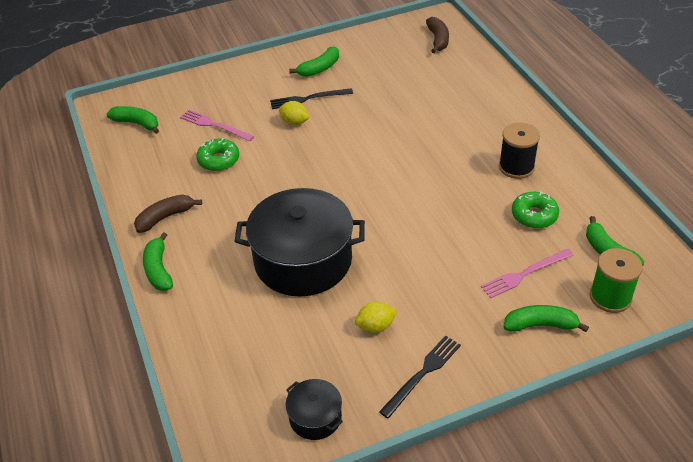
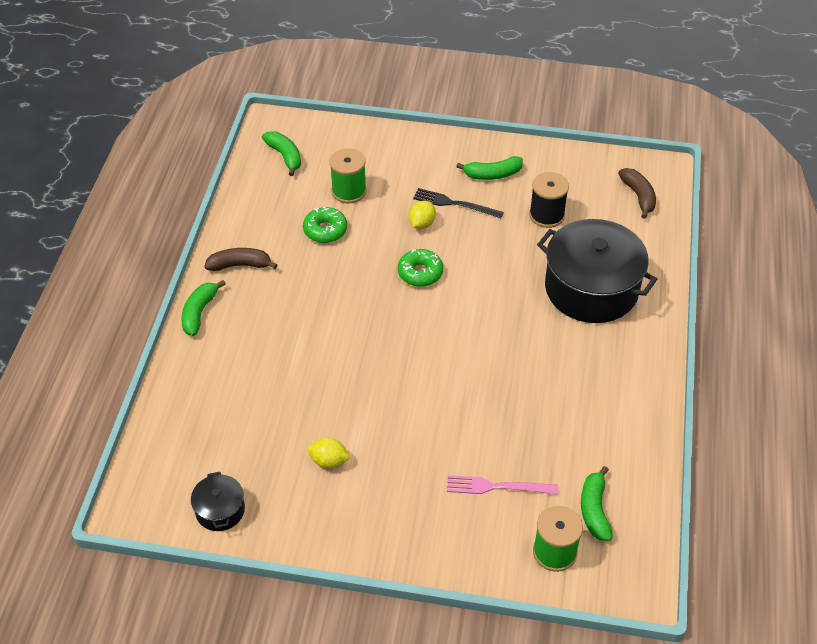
camera: 30 degrees right, 5 degrees up
pink fork [180,110,254,141] -> green spool [330,148,366,203]
black pot [234,188,365,296] -> black pot moved to [537,219,657,323]
yellow lemon [279,101,310,125] -> yellow lemon turned 60 degrees clockwise [409,201,436,229]
black fork [379,335,461,419] -> none
brown banana [426,17,449,53] -> brown banana turned 45 degrees counterclockwise [618,168,656,219]
black spool [499,123,540,179] -> black spool moved to [529,172,569,228]
green banana [503,305,589,332] -> none
green donut [512,191,559,228] -> green donut moved to [398,249,443,287]

